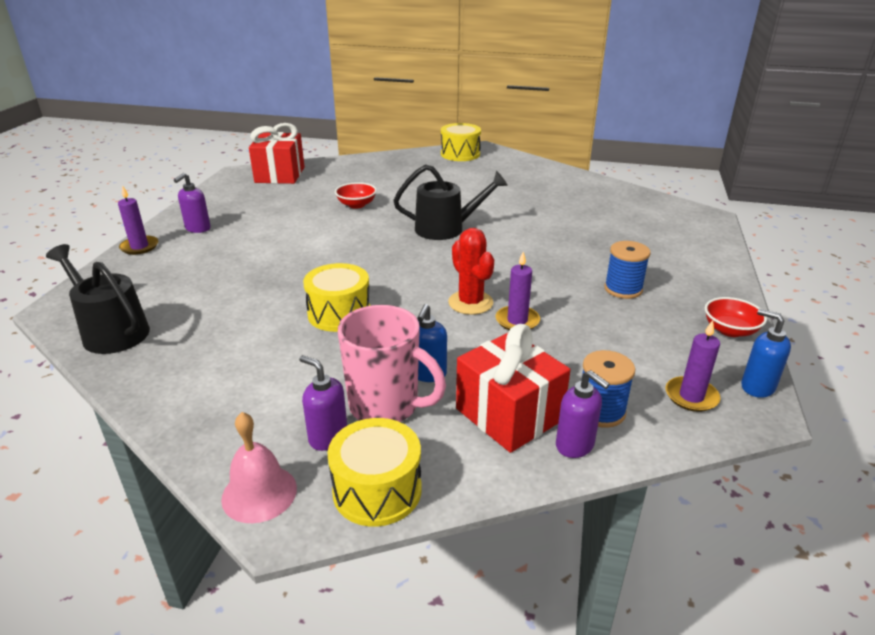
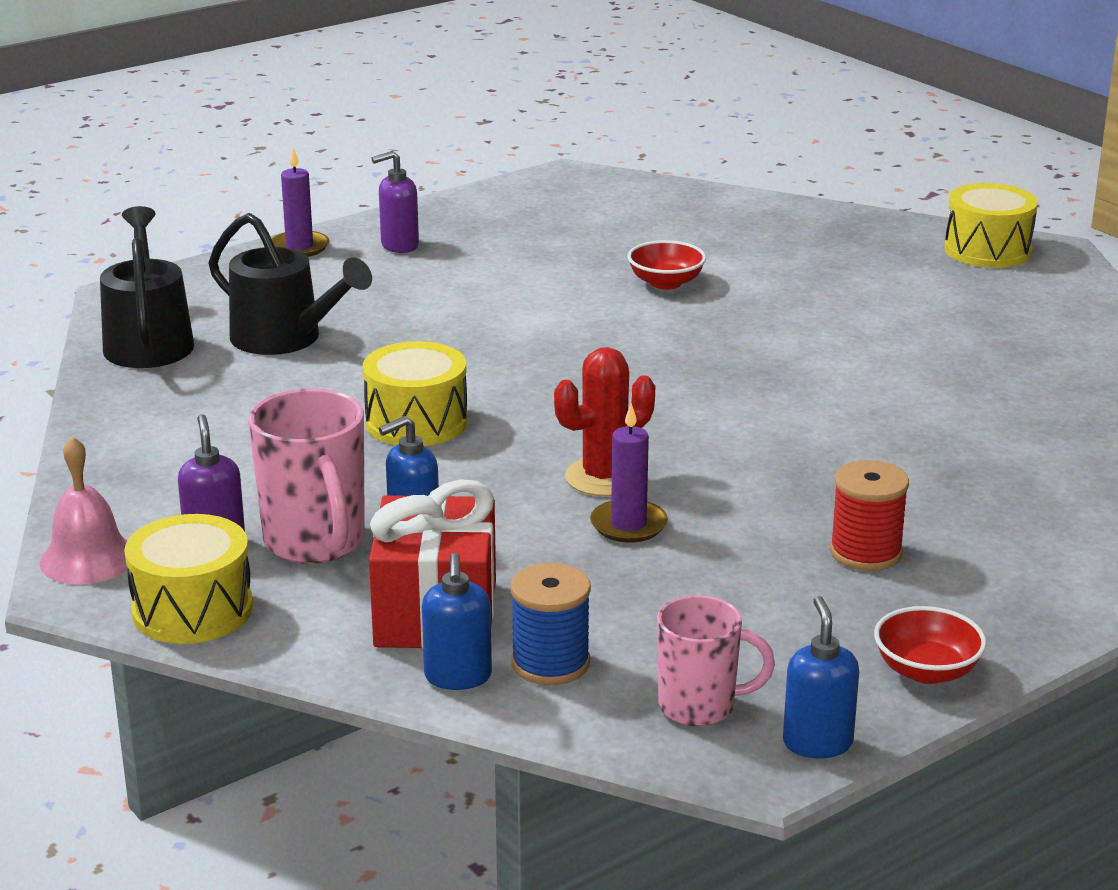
camera: 40 degrees right, 5 degrees down
red gift [249,123,305,184] -> none
black watering can [393,164,508,240] -> black watering can moved to [209,213,372,355]
red cactus [448,228,494,315] -> red cactus turned 45 degrees clockwise [554,347,655,496]
purple soap dispenser [556,370,610,458] -> blue soap dispenser [422,553,492,690]
blue spool [604,241,650,299] -> red spool [830,460,909,571]
purple candle [666,320,720,412] -> pink mug [657,595,775,726]

